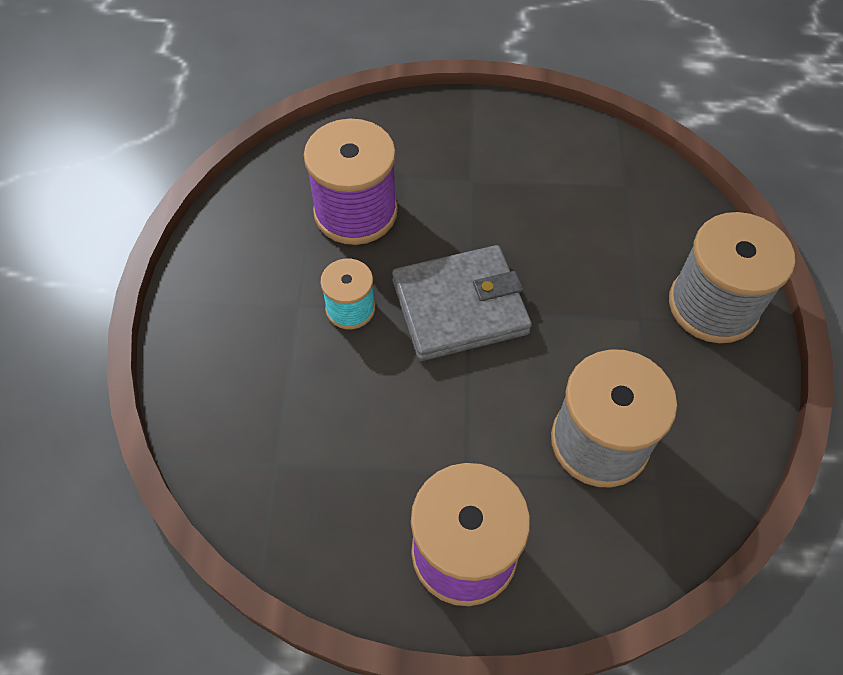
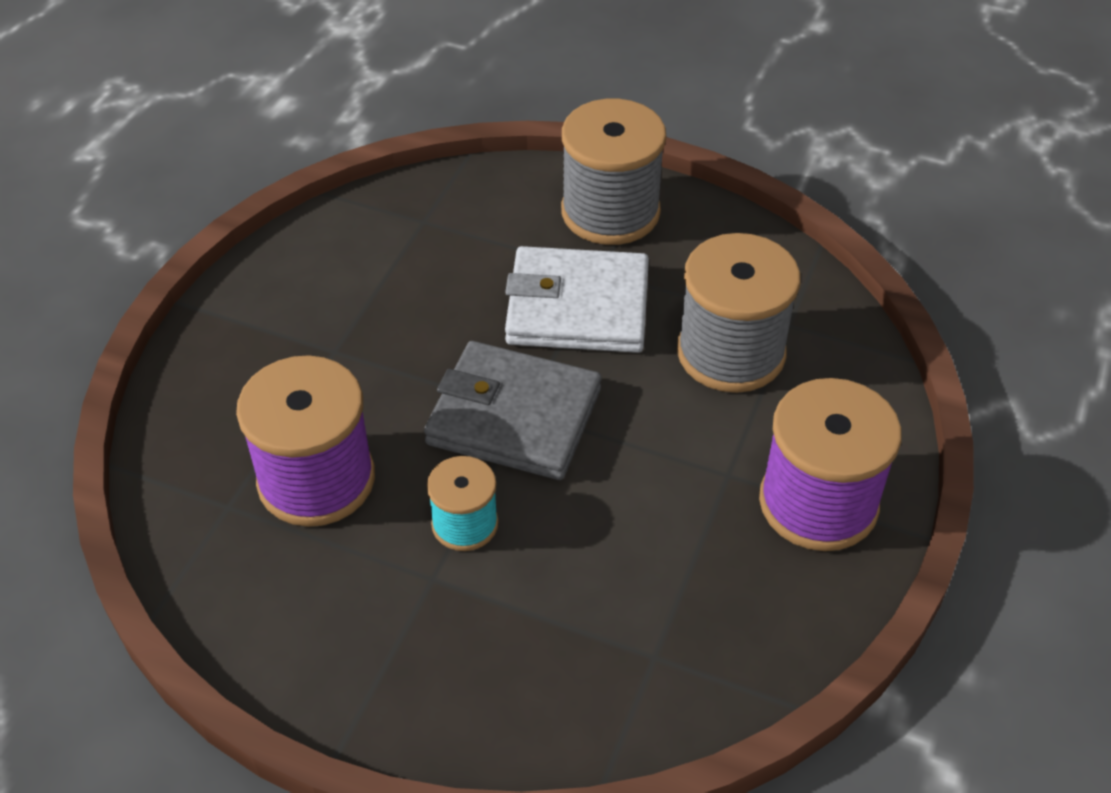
camera: 70 degrees left, 10 degrees down
grey wallet [392,245,532,361] -> grey wallet turned 75 degrees counterclockwise [424,341,601,480]
none -> white wallet [505,246,649,353]

